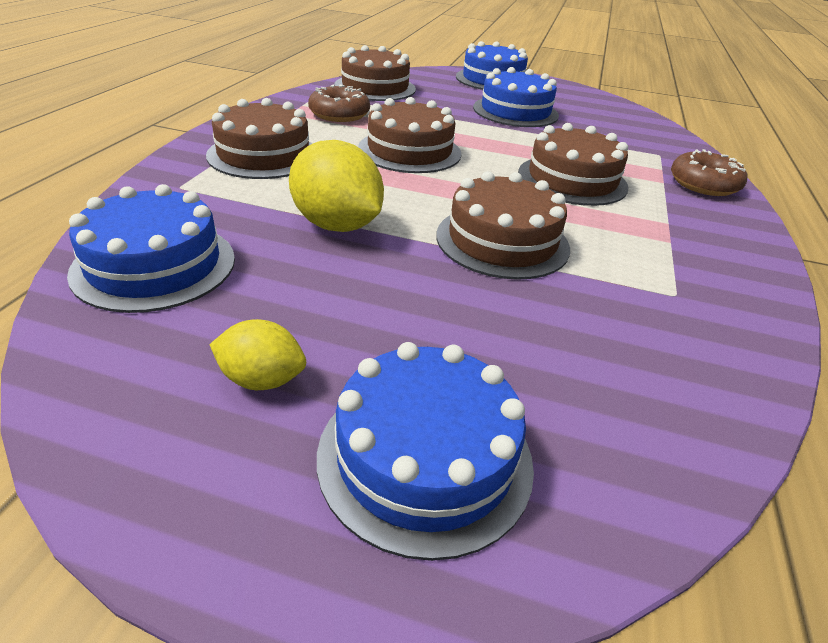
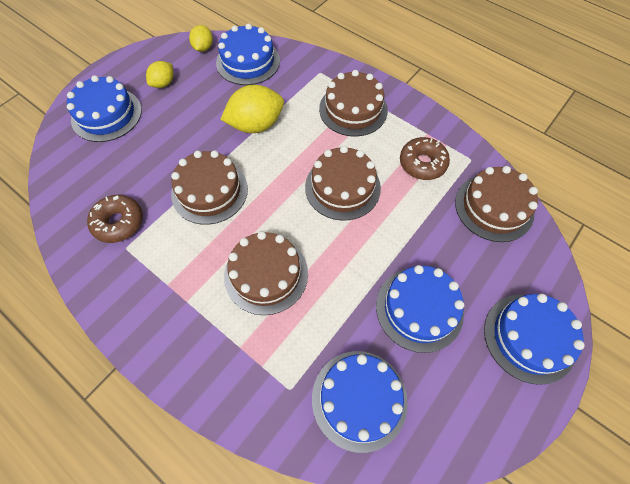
camera: 115 degrees right, 25 degrees up
brown donut [671,149,747,196] -> brown donut moved to [87,195,143,243]
none -> yellow lemon [189,25,213,52]
none -> blue cake [312,351,408,453]

